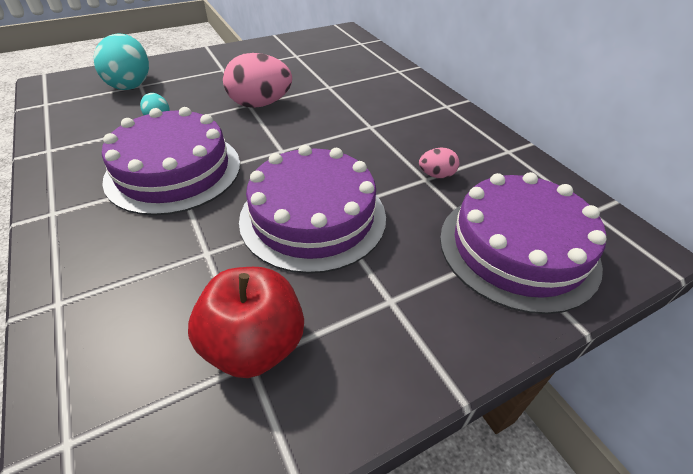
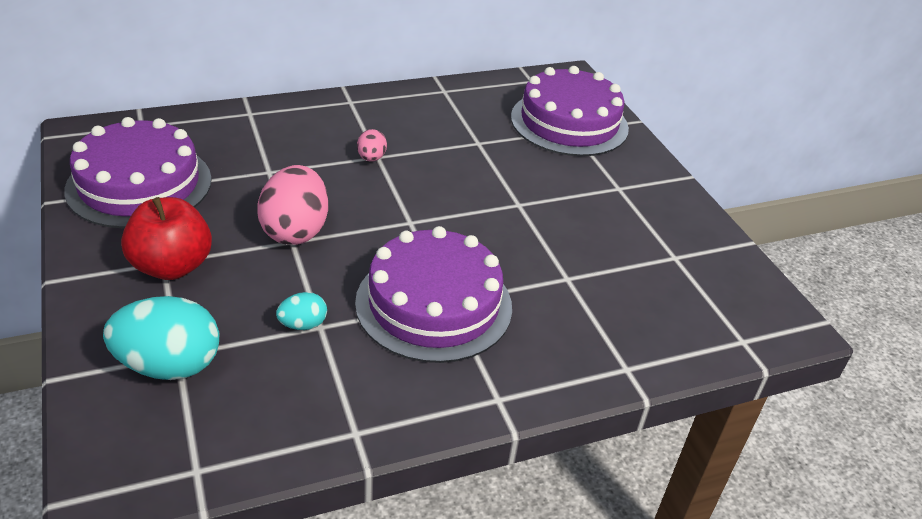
camera: 85 degrees left, 5 degrees down
red apple [188,267,304,378] -> red apple moved to [121,197,212,280]
purple cake [239,145,386,274] -> purple cake moved to [64,117,212,228]
pink egg [419,148,459,178] -> pink egg moved to [357,129,387,162]

